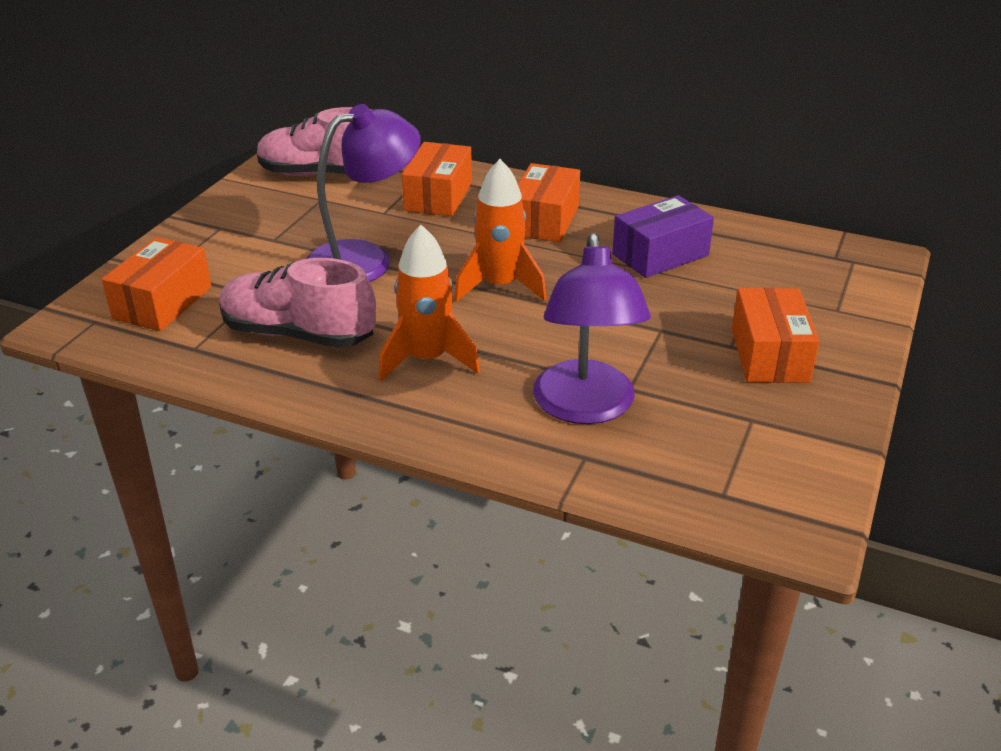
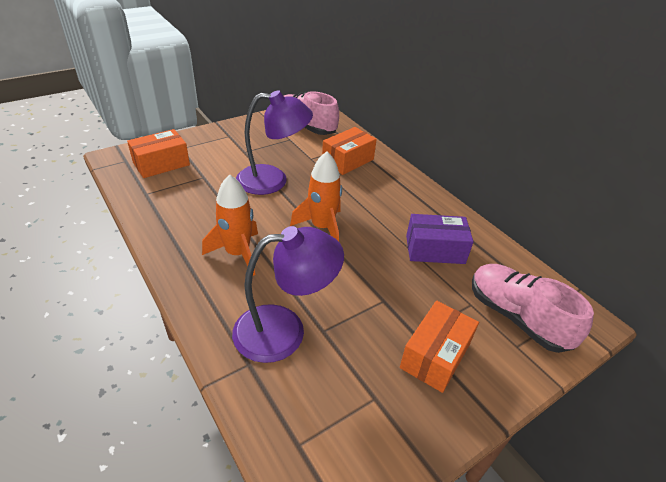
camera: 30 degrees right, 5 degrees up
pink shoe [219,258,376,348] -> pink shoe moved to [472,264,594,353]
orange box [518,163,580,242] -> none
purple lamp [533,233,651,424] -> purple lamp turned 135 degrees counterclockwise [232,226,344,363]

